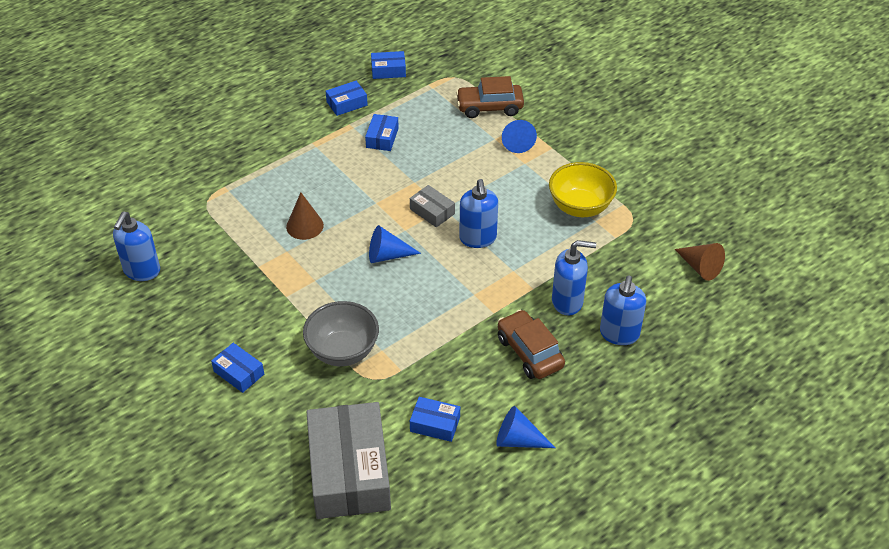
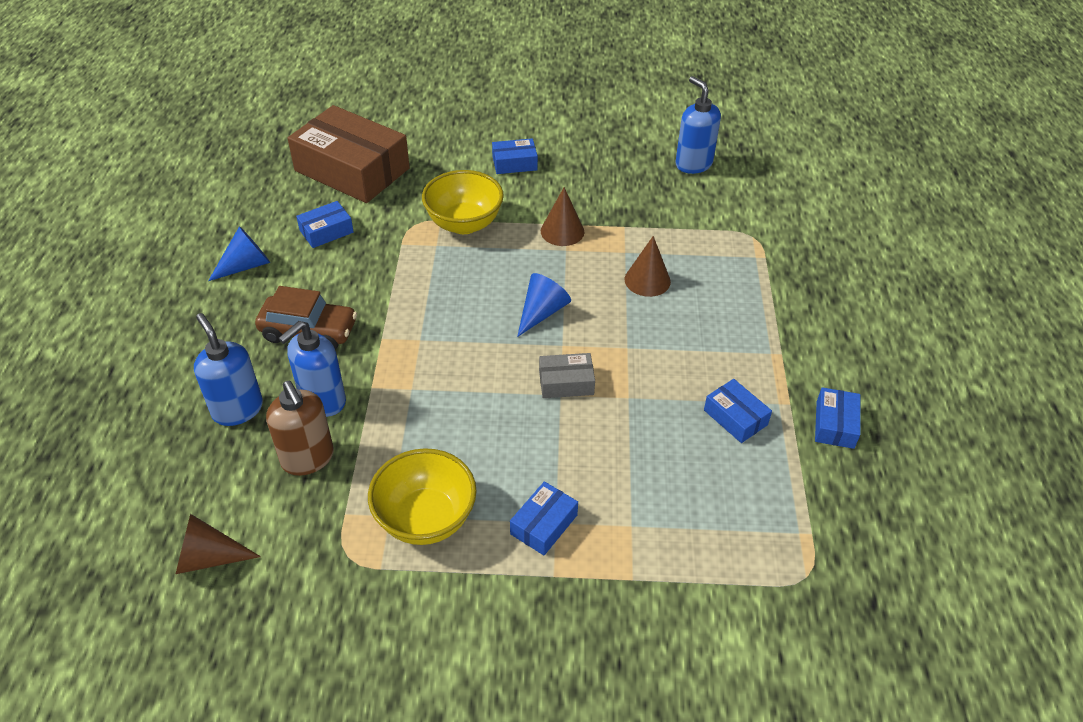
camera: 130 degrees right, 0 degrees up
grey bowl [303,301,379,366] -> yellow bowl [422,170,504,234]
grey box [307,402,391,519] -> brown box [287,105,410,203]
blue box [371,51,406,79] -> blue box moved to [510,481,578,555]
brown car [456,76,524,118] -> none
blue soap dispenser [459,179,498,248] -> none
blue cone [502,120,537,153] -> none
none -> brown soap dispenser [266,381,334,476]
none -> brown cone [541,187,584,246]

